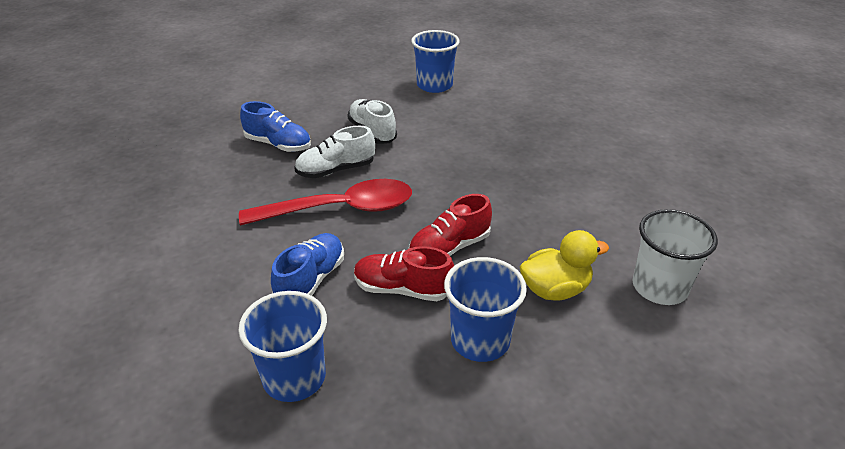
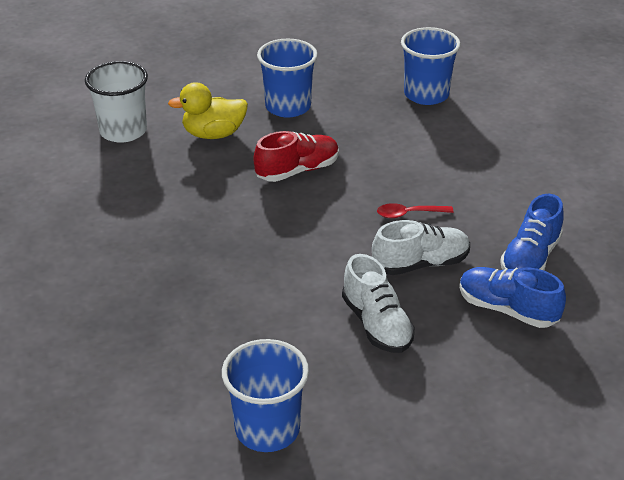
camera: 175 degrees left, 0 degrees up
red spoon [239,179,412,226] -> red spoon [377,203,454,218], size x0.41
blue shoe [271,233,344,296] -> blue shoe moved to [500,194,563,271]
red shoe [354,246,454,301] -> none

